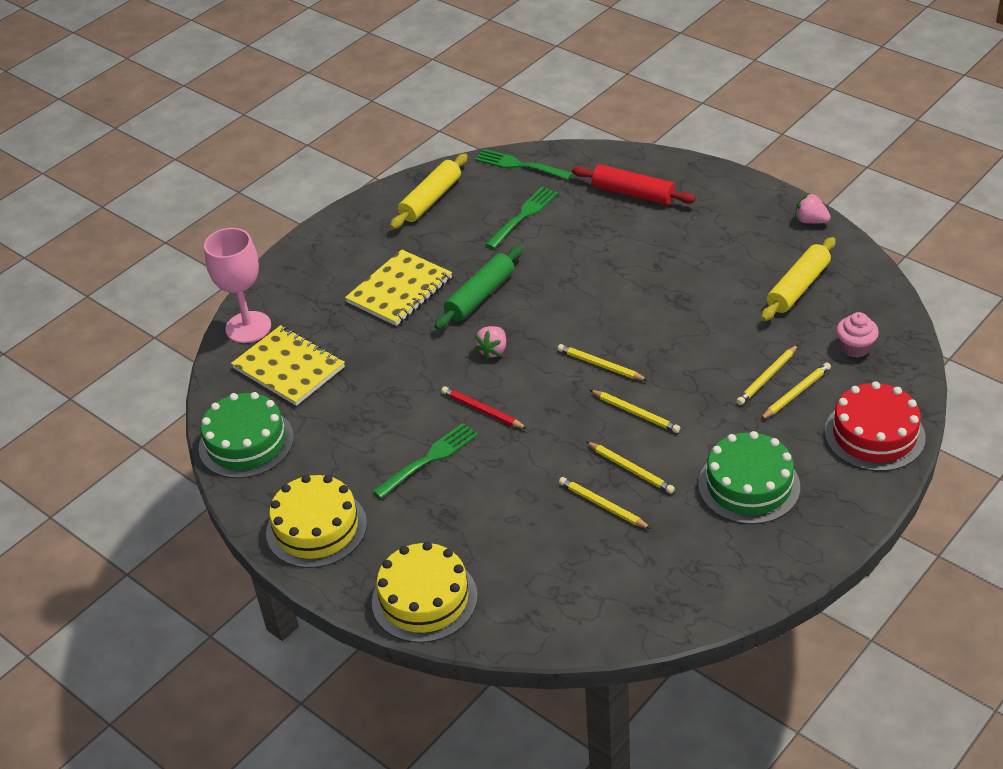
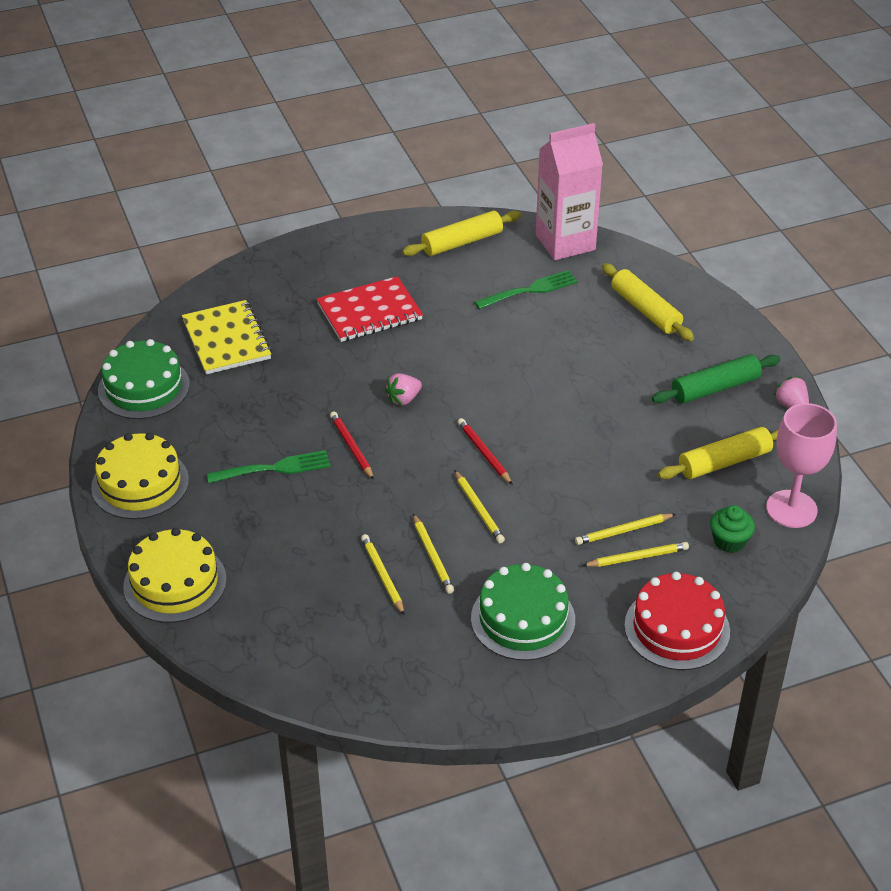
camera: 25 degrees right, 0 degrees up
pink goblet [204,228,271,343] -> pink goblet moved to [766,403,837,528]
yellow notebook [345,250,452,326] -> red notebook [317,276,423,342]
green rolling pin [434,246,523,330] -> green rolling pin moved to [652,354,780,404]
green fork [475,149,573,180] -> pink carton [536,123,603,260]
yellow pencil [558,344,648,381] -> red pencil [458,418,513,485]
red rolling pin [572,164,696,205] -> yellow rolling pin [602,263,694,341]
pink cupcake [836,312,879,358] -> green cupcake [710,505,755,553]

